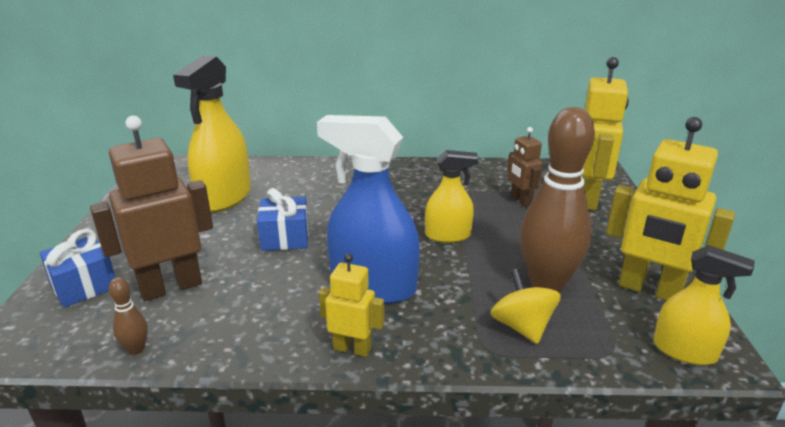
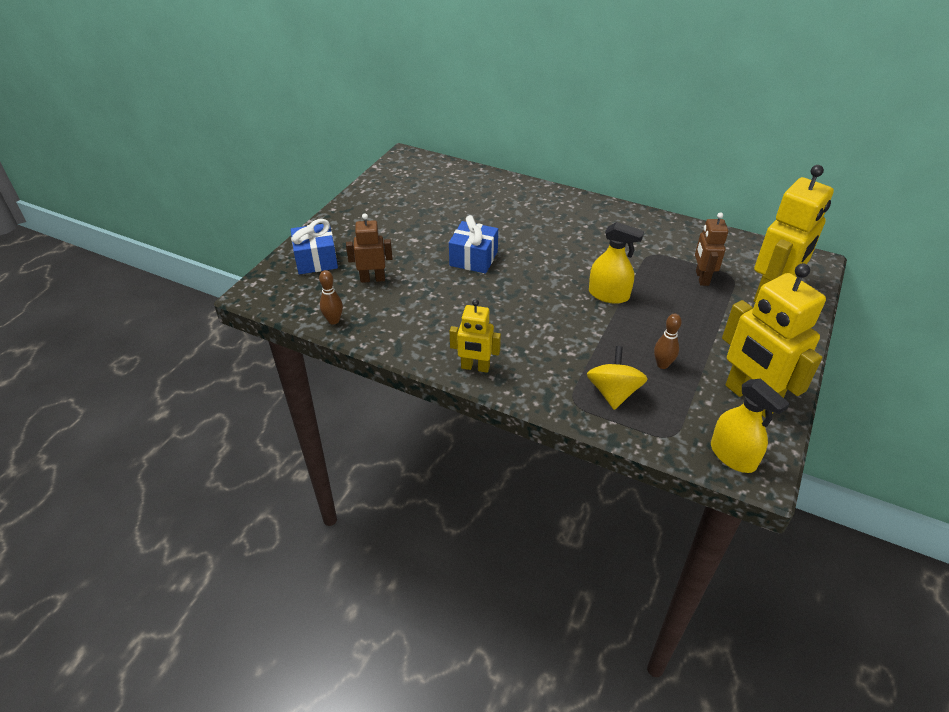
camera: 25 degrees right, 15 degrees up
brown robot [90,116,213,301] -> brown robot [346,213,392,283], size x0.55
yellow spray bottle [173,55,251,212] -> none
blue spray bottle [317,115,420,304] -> none
yellow robot [319,253,384,357] -> yellow robot turned 150 degrees clockwise [450,299,501,373]
brown bowling pin [520,107,595,293] -> brown bowling pin [654,314,682,369], size x0.40

